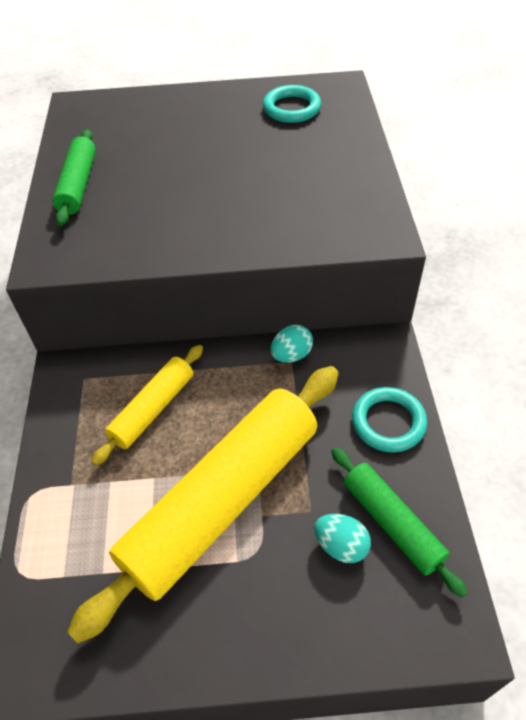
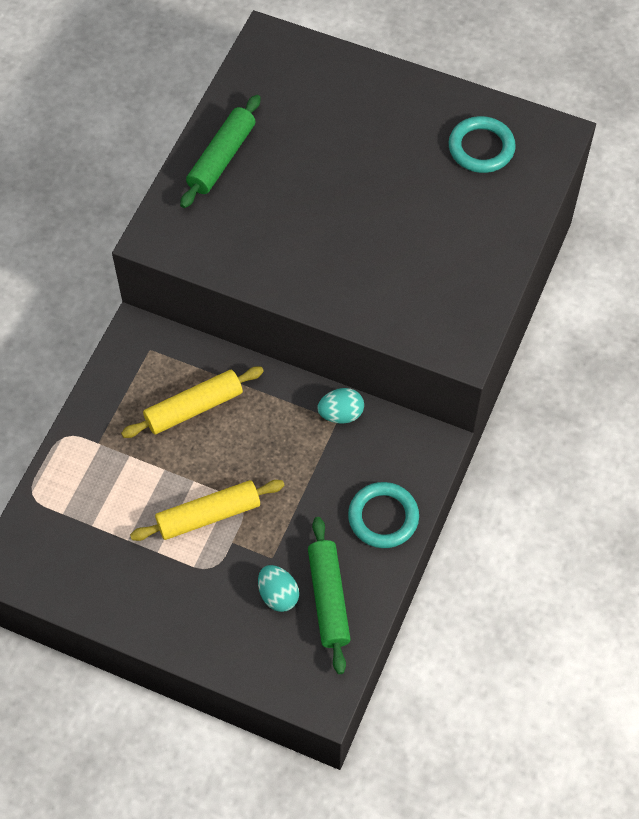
camera: 25 degrees right, 10 degrees up
yellow rolling pin [67,366,339,643] -> yellow rolling pin [130,480,285,541], size x0.50

